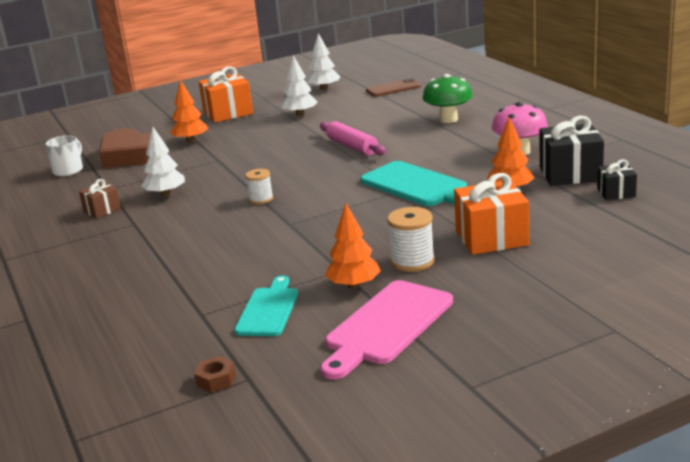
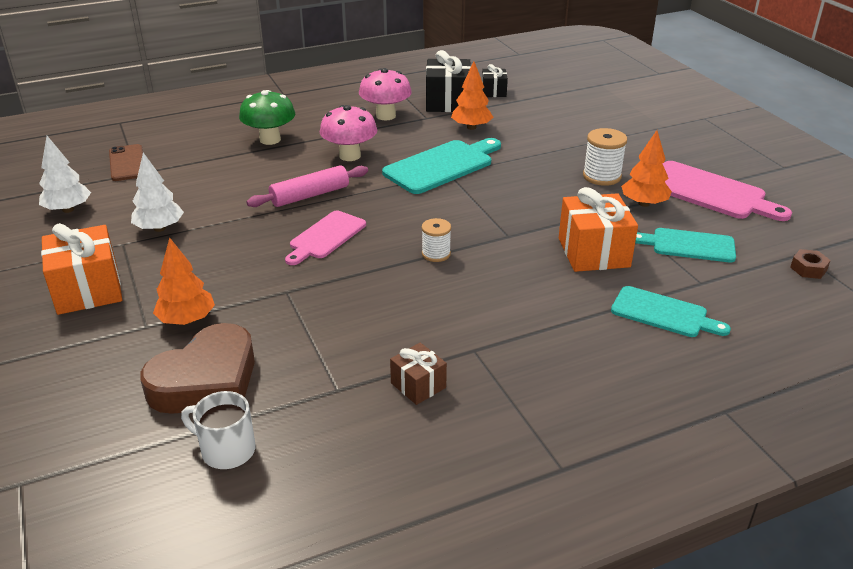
camera: 90 degrees left, 10 degrees up
white tree [141,127,185,197] -> none
orange gift [454,173,529,255] -> orange gift moved to [559,187,638,272]
none -> pink cutting board [285,210,366,265]
none -> pink mushroom [320,105,377,161]
none -> turquoise cutting board [611,286,731,337]

